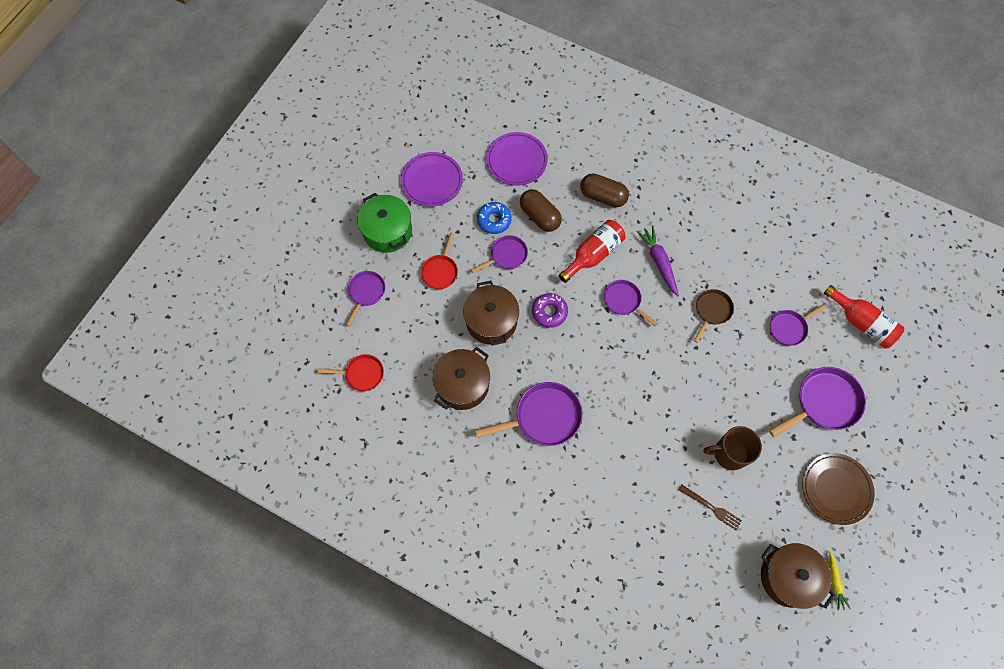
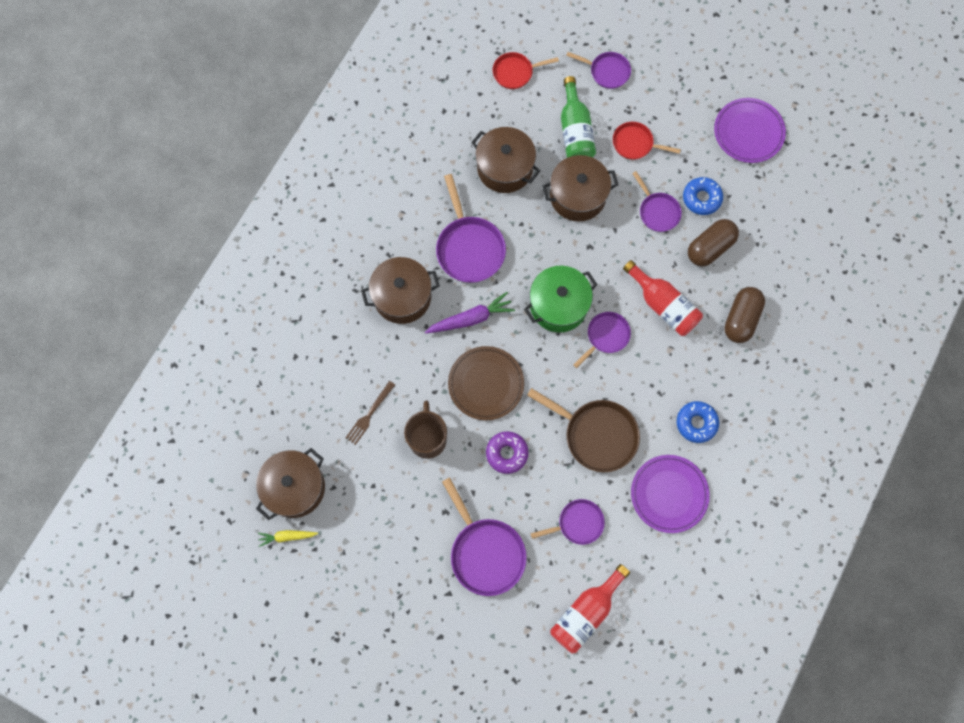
camera: 90 degrees right, 5 degrees up
red pan [318,354,384,392] -> red pan turned 75 degrees clockwise [493,52,559,89]
green pot [357,193,412,253] -> green pot moved to [524,266,598,332]
purple plate [486,132,548,186] -> purple plate moved to [631,455,710,533]
purple donut [532,293,568,328] -> purple donut moved to [486,431,528,474]
purple carrot [637,225,679,297] -> purple carrot moved to [425,292,515,334]
brown pan [694,289,734,343] -> brown pan [527,388,640,472], size x1.65
purple pan [770,304,826,346] -> purple pan turned 105 degrees clockwise [531,499,605,545]
brown plate [802,453,875,525] -> brown plate moved to [448,346,524,420]
none -> brown pot [361,257,440,324]
none -> green bottle [561,76,596,158]
none -> blue donut [677,401,719,443]

